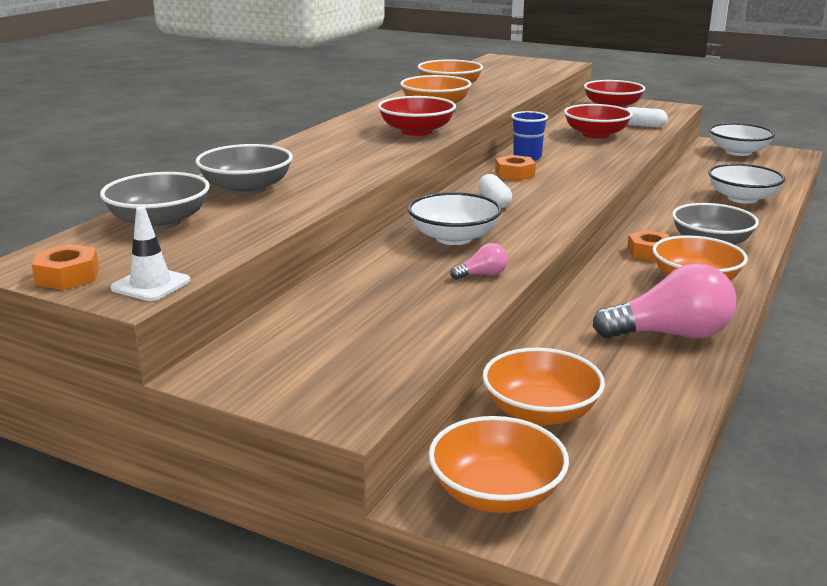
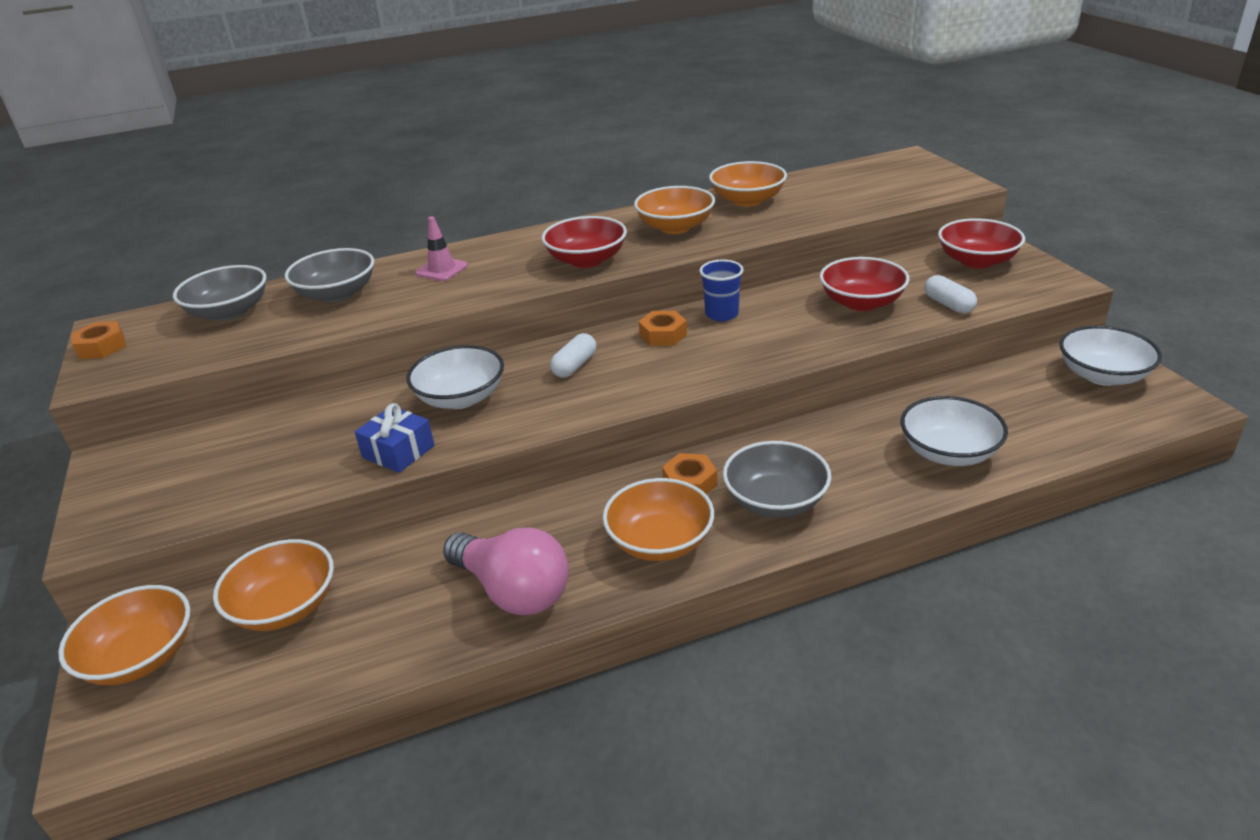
camera: 45 degrees right, 10 degrees up
white traffic cone [110,207,190,301] -> none
pink light bulb [450,243,508,280] -> blue gift [355,403,435,473]
none -> pink traffic cone [415,216,468,281]

